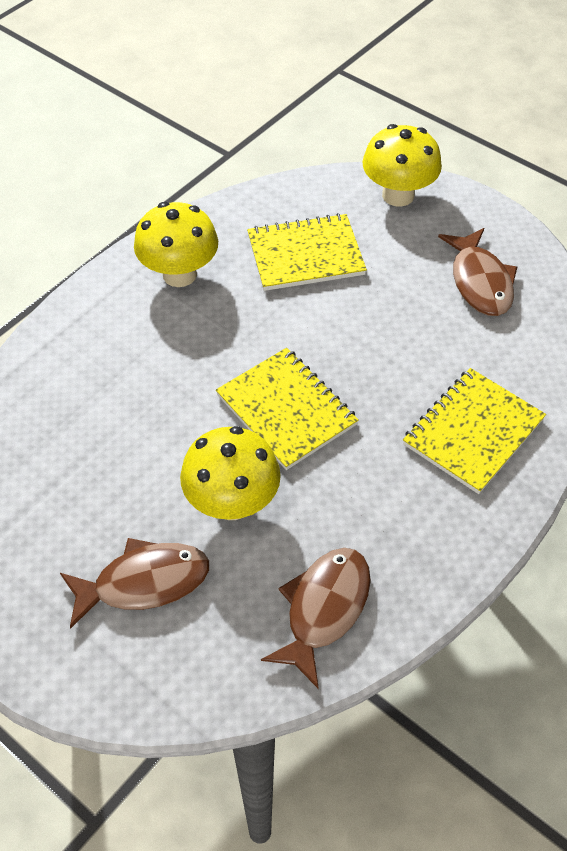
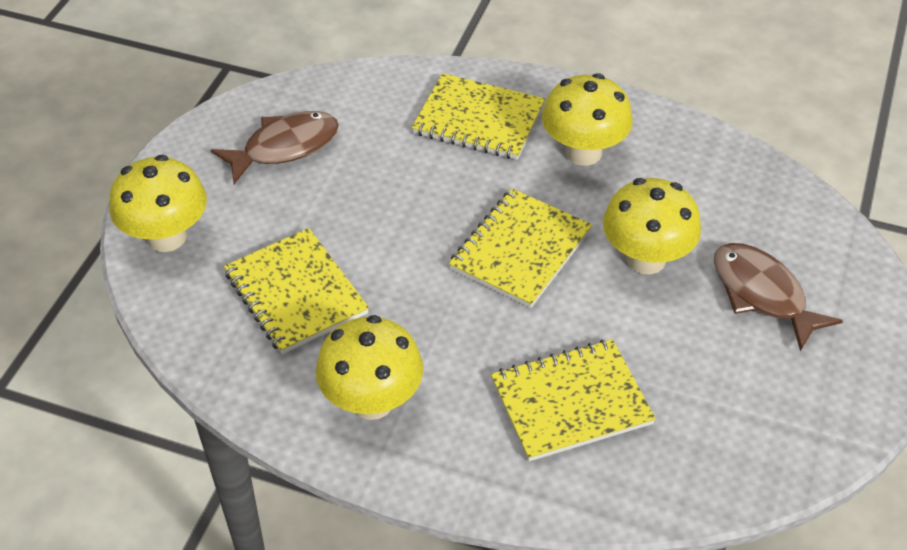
camera: 110 degrees left, 5 degrees down
brown fish [261,548,371,688] -> none
none -> yellow notebook [491,339,656,461]
none -> yellow mushroom [542,73,633,166]

